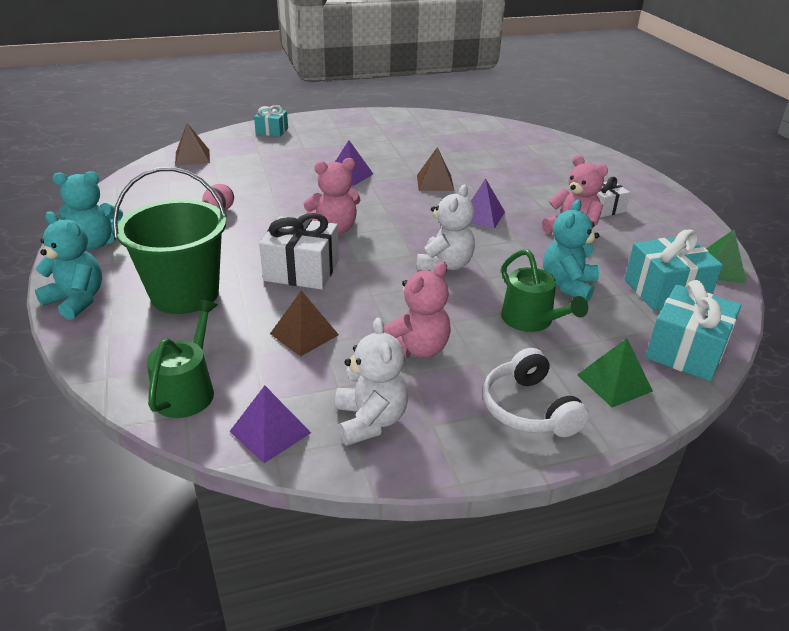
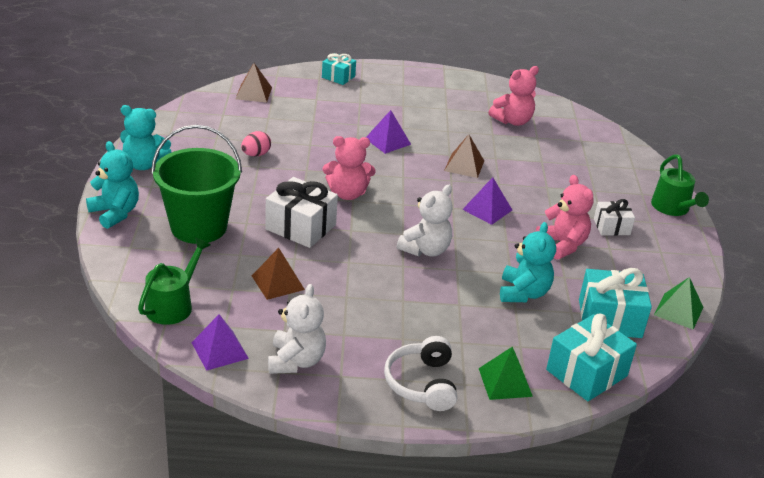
camera: 15 degrees right, 0 degrees up
pink teddy bear [384,262,451,358] -> pink teddy bear moved to [488,66,539,126]
green watering can [501,249,588,332] -> green watering can moved to [651,155,709,216]
turquoise teddy bear [543,199,599,302] -> turquoise teddy bear turned 150 degrees clockwise [500,222,556,302]

